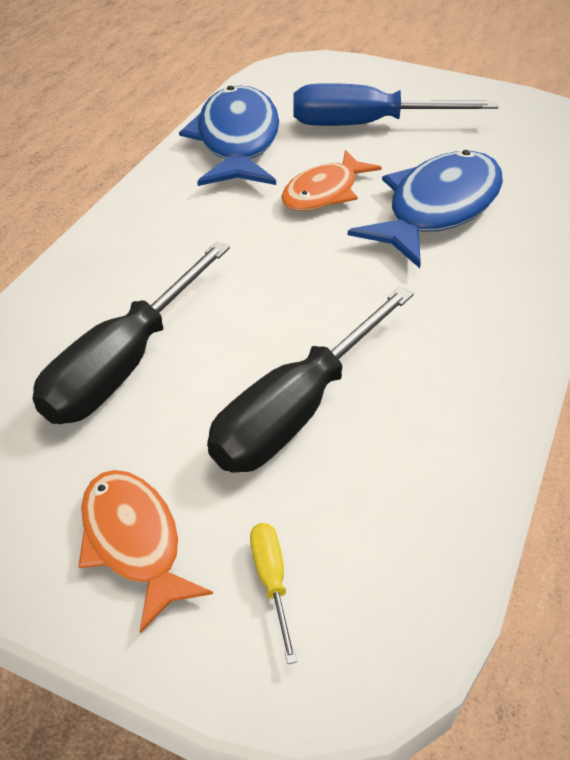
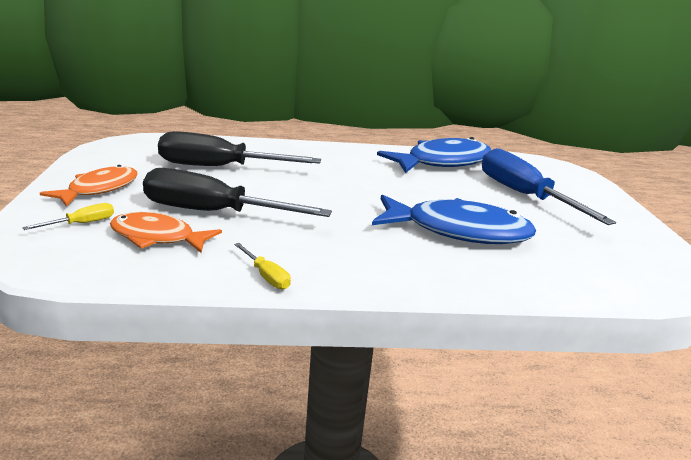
camera: 60 degrees right, 20 degrees down
orange fish [281,150,382,211] -> orange fish moved to [110,212,222,253]
none -> yellow screwdriver [234,243,291,289]

